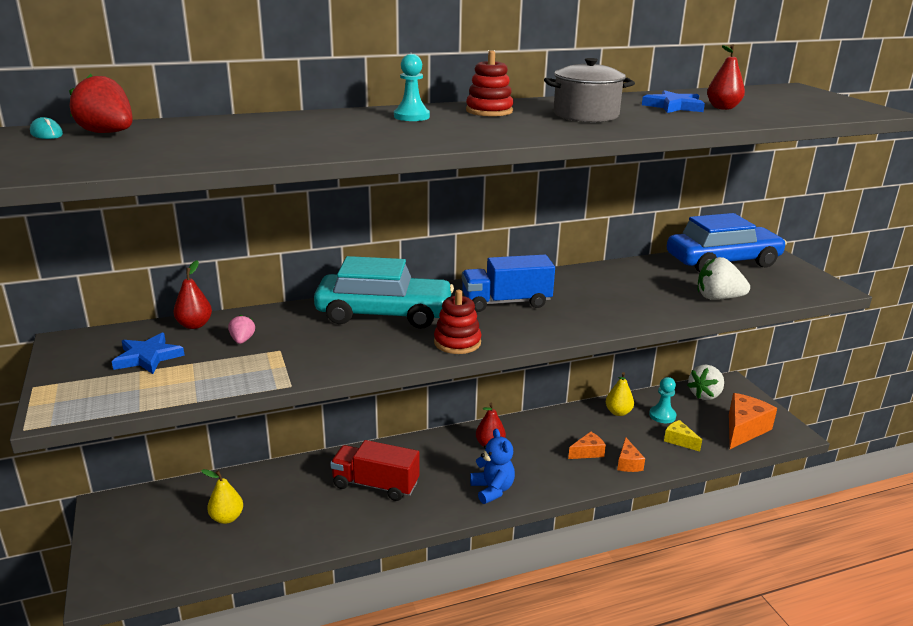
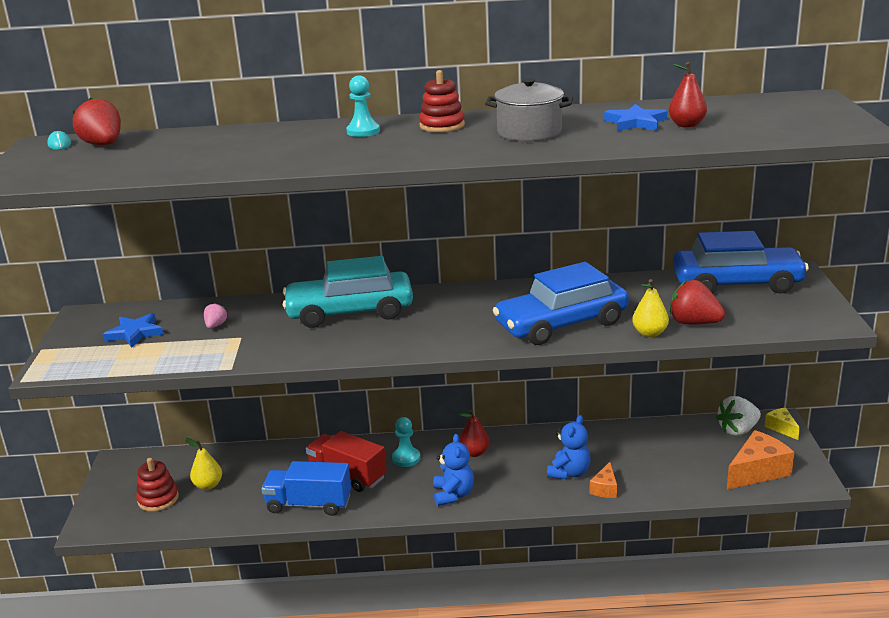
camera: 20 degrees right, 0 degrees up
red pear [173,260,212,329] -> none
turquoise car [314,256,454,329] -> turquoise car turned 150 degrees clockwise [283,256,413,328]
red stacking toy [434,290,482,354] -> red stacking toy moved to [136,458,179,512]
blue truck [462,255,555,312] -> blue truck moved to [261,461,351,516]
orange cheese [568,431,606,459] -> blue teddy bear [547,415,591,479]
yellow pear [606,372,634,416] -> yellow pear moved to [632,279,669,337]
turquoise pawn [649,377,676,423] -> turquoise pawn moved to [392,417,420,467]
yellow cheese [664,420,702,452] -> yellow cheese moved to [765,408,800,440]
white strawberry [697,257,750,300] -> red strawberry [670,280,725,324]
none -> blue car [493,262,629,345]

